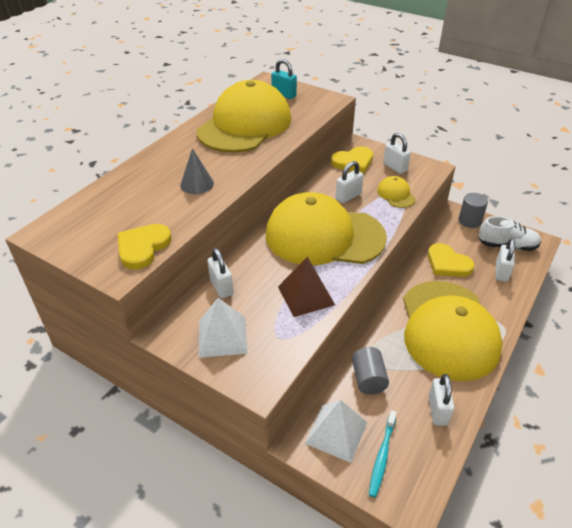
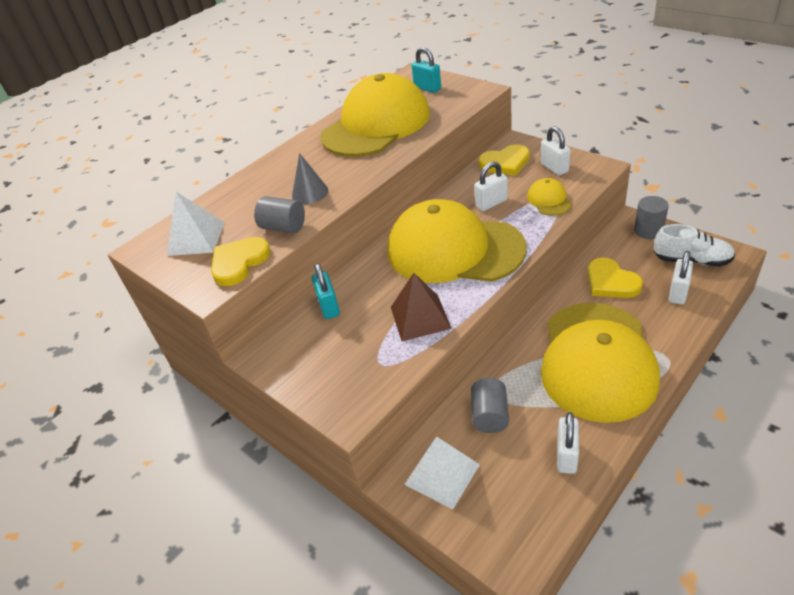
camera: 15 degrees right, 0 degrees up
white pyramid [199,298,248,358] -> white pyramid moved to [167,192,225,256]
white padlock [207,248,233,298] -> turquoise padlock [312,263,340,319]
turquoise toothbrush [369,410,397,498] -> none
none -> grey cylinder [254,196,305,233]

